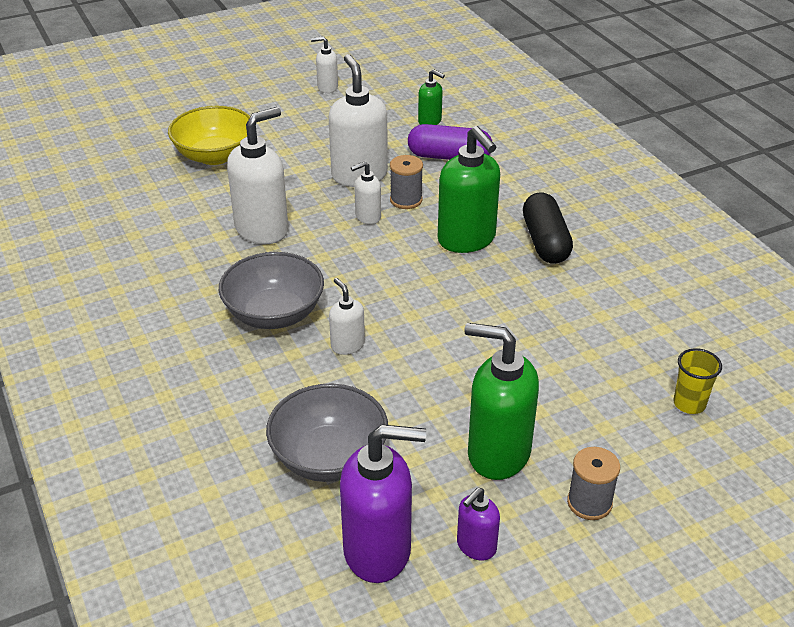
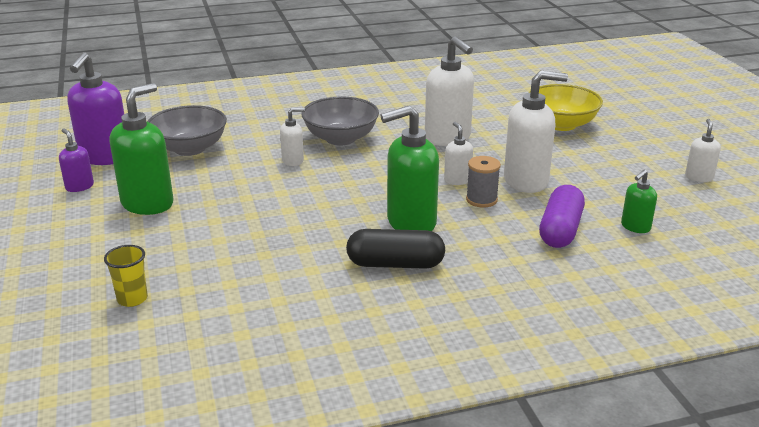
camera: 100 degrees right, 10 degrees down
grey spool [567,447,620,520] -> none

